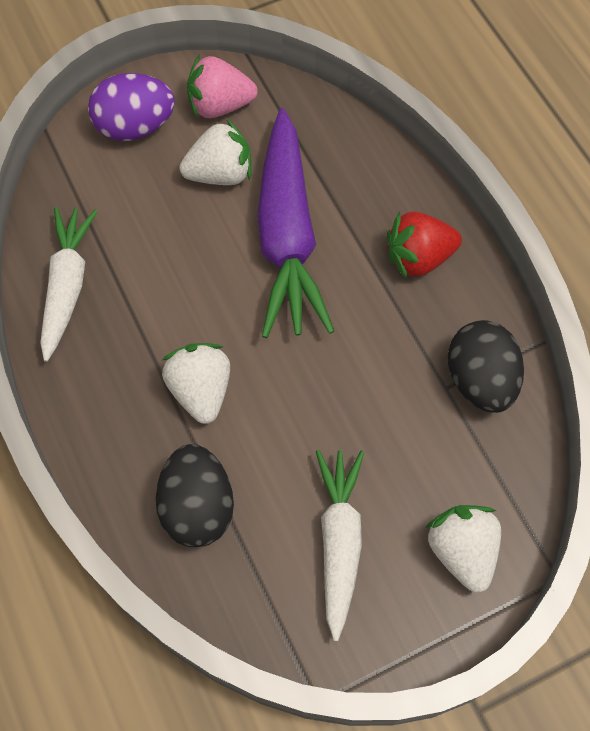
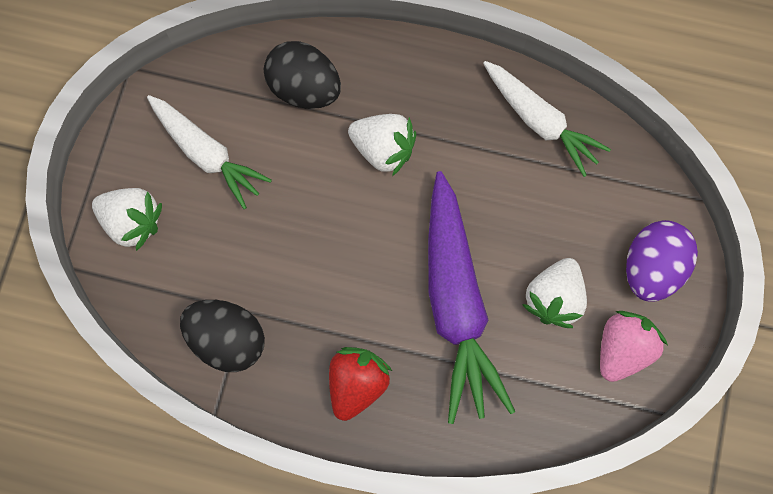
camera: 130 degrees right, 10 degrees up
purple carrot [257,108,334,338] -> purple carrot turned 135 degrees counterclockwise [428,171,515,424]

